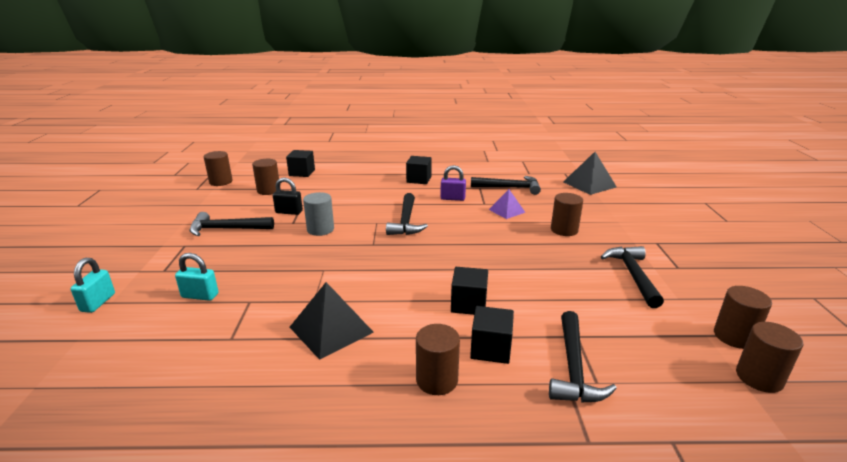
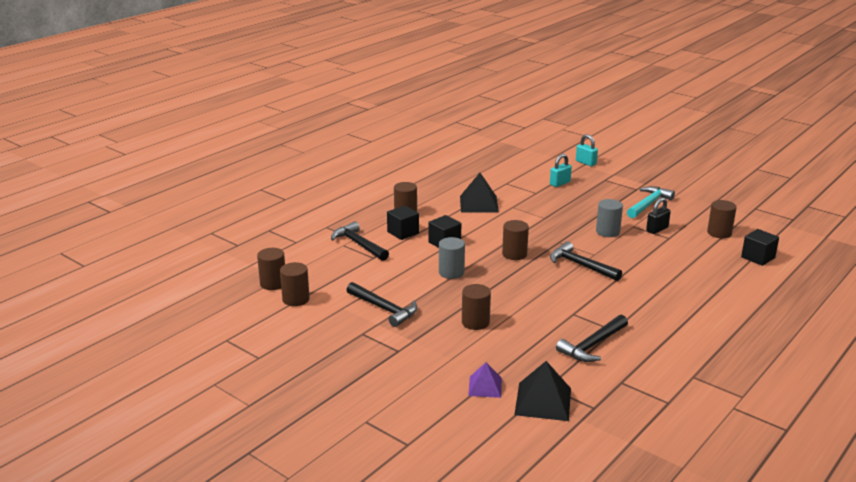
camera: 130 degrees right, 0 degrees up
black hammer [190,212,274,236] -> turquoise hammer [627,186,675,218]
brown cylinder [204,151,233,186] -> brown cylinder moved to [502,220,529,260]
black cube [406,156,432,184] -> none
purple padlock [440,165,466,201] -> none
purple pyramid [489,189,526,219] -> purple pyramid moved to [468,362,502,398]
none -> grey cylinder [439,237,465,279]

